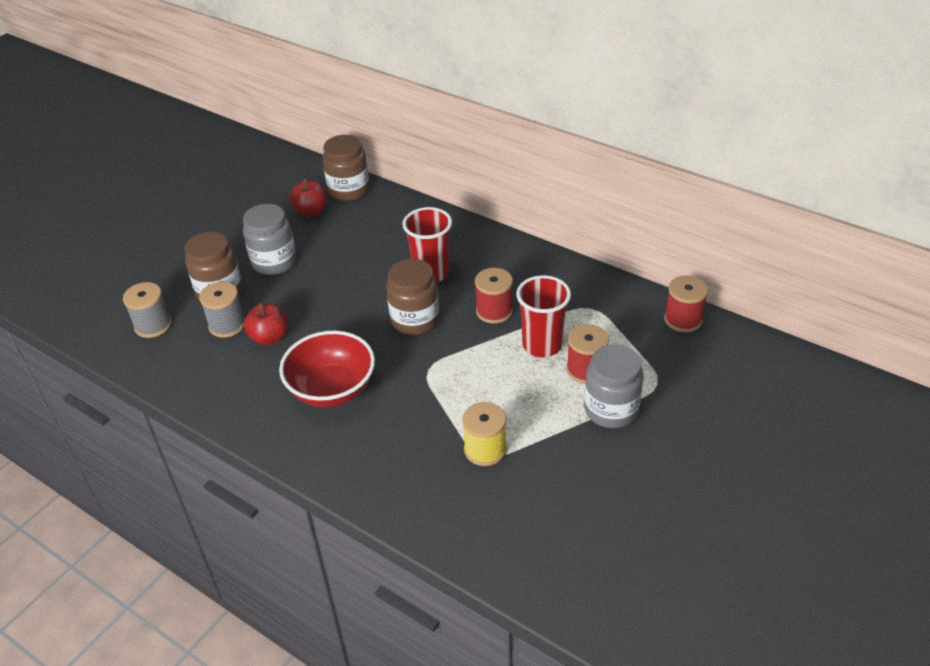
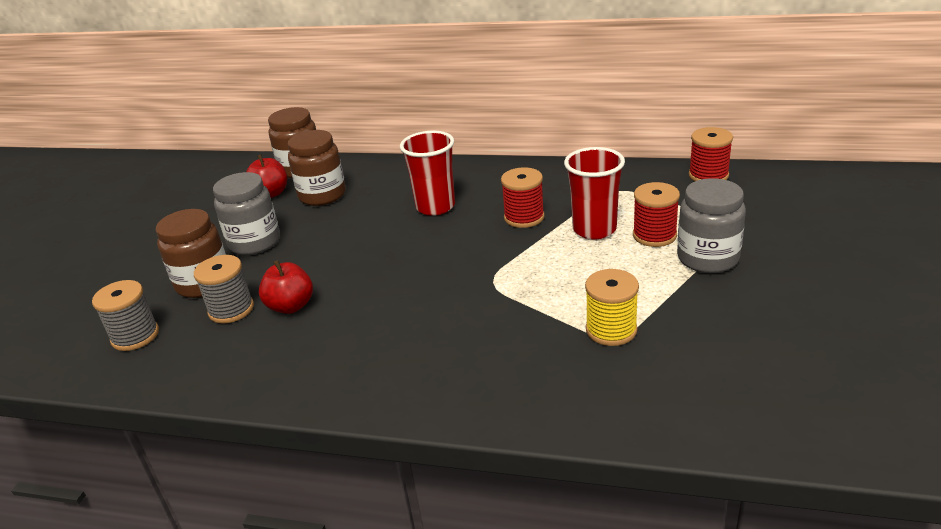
camera: 20 degrees left, 10 degrees down
red bowl [279,331,375,407] -> none
brown jar [386,259,439,335] -> brown jar moved to [288,130,346,206]

